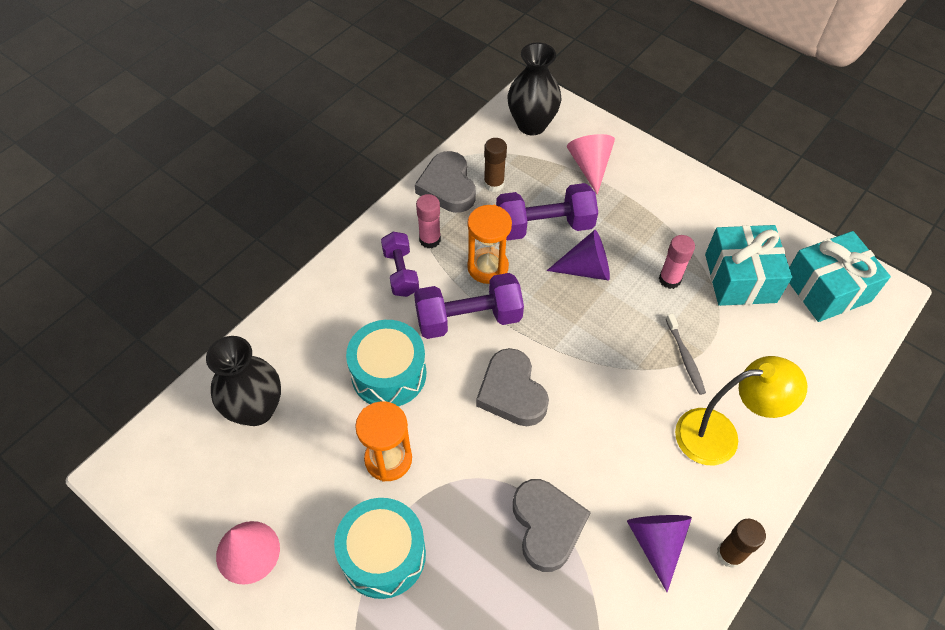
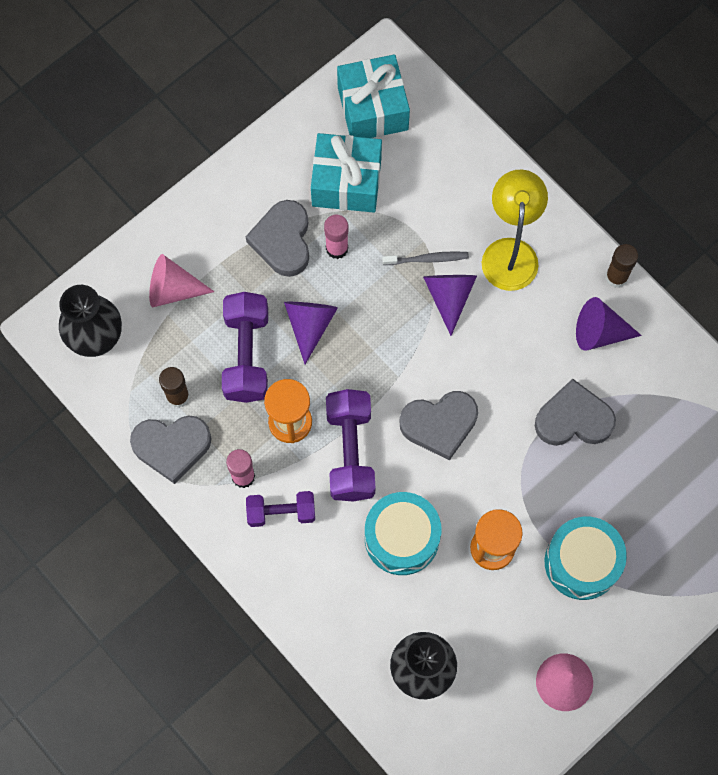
camera: 80 degrees left, 15 degrees up
none -> grey heart [246,200,309,277]
none -> purple cone [423,275,477,336]

